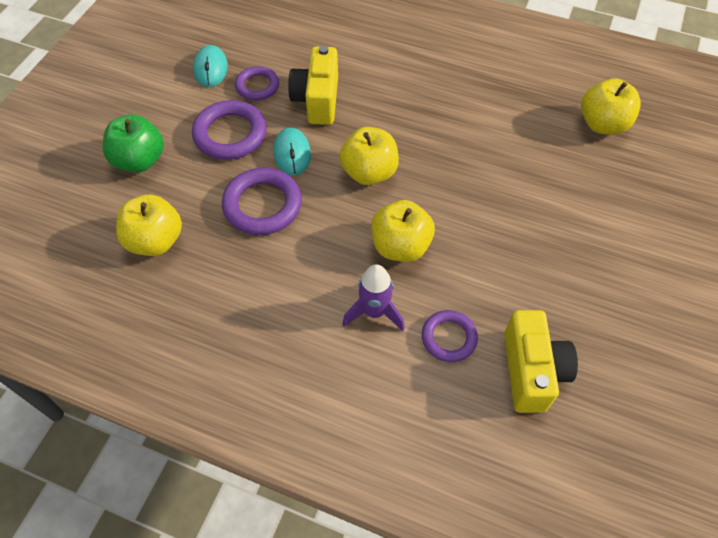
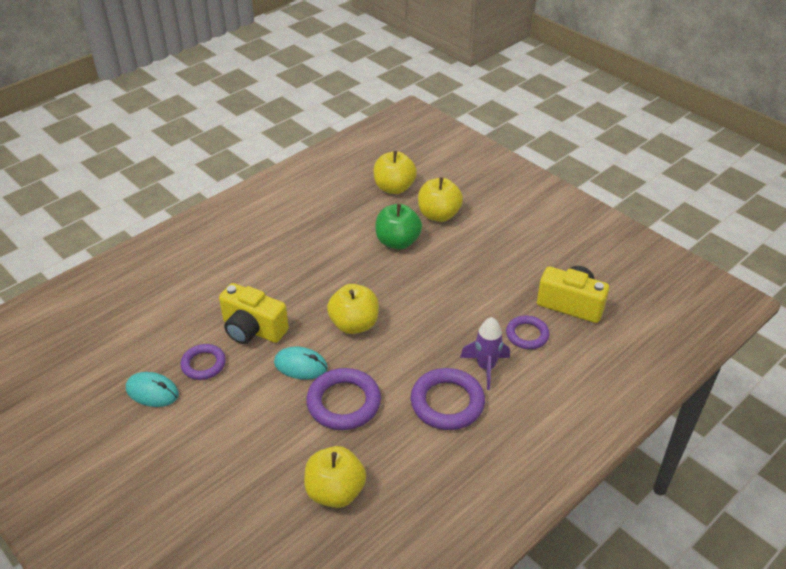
camera: 65 degrees left, 15 degrees down
green apple [103,114,164,172] -> green apple moved to [376,204,422,250]
purple ring [192,100,267,160] -> purple ring moved to [411,368,485,430]
yellow apple [371,200,435,262] -> yellow apple moved to [418,177,463,222]

